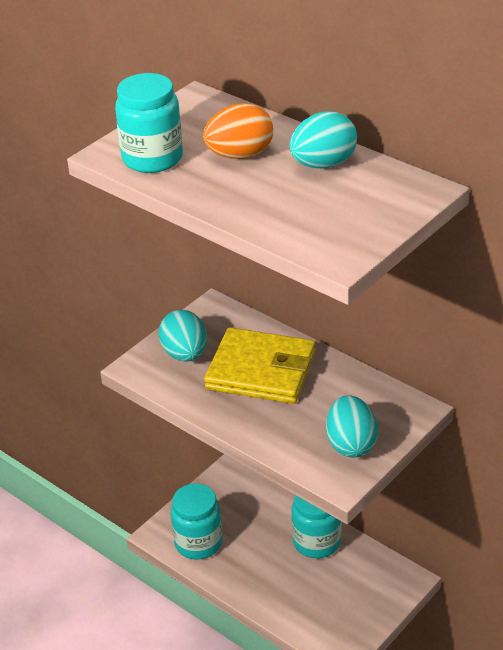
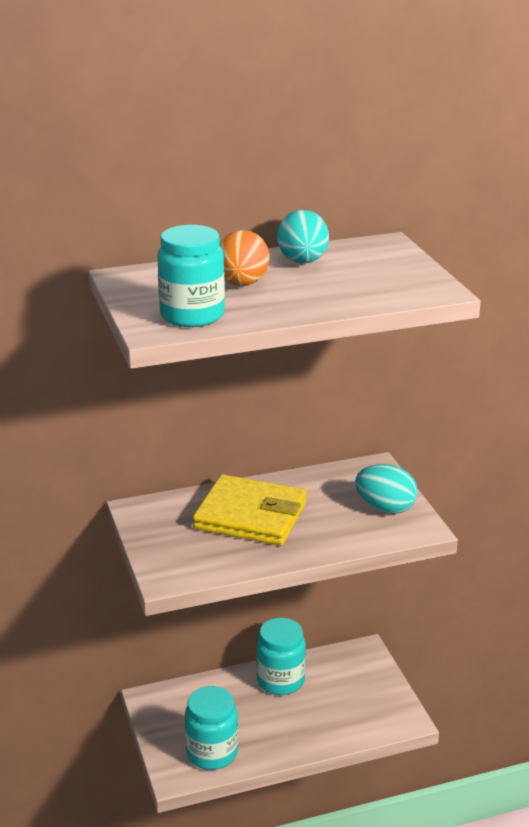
camera: 60 degrees left, 10 degrees down
turquoise egg [159,310,207,362] -> none
yellow wallet [204,327,316,404] -> yellow wallet turned 60 degrees clockwise [193,474,307,546]

